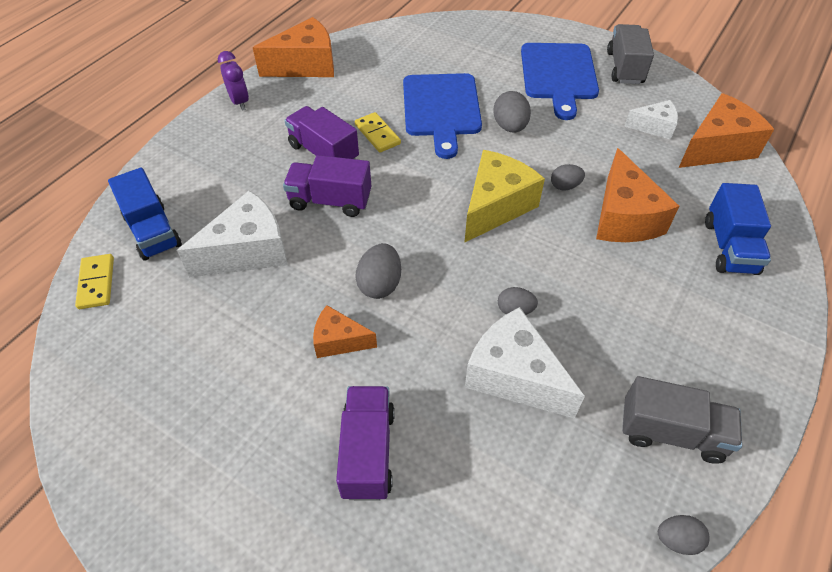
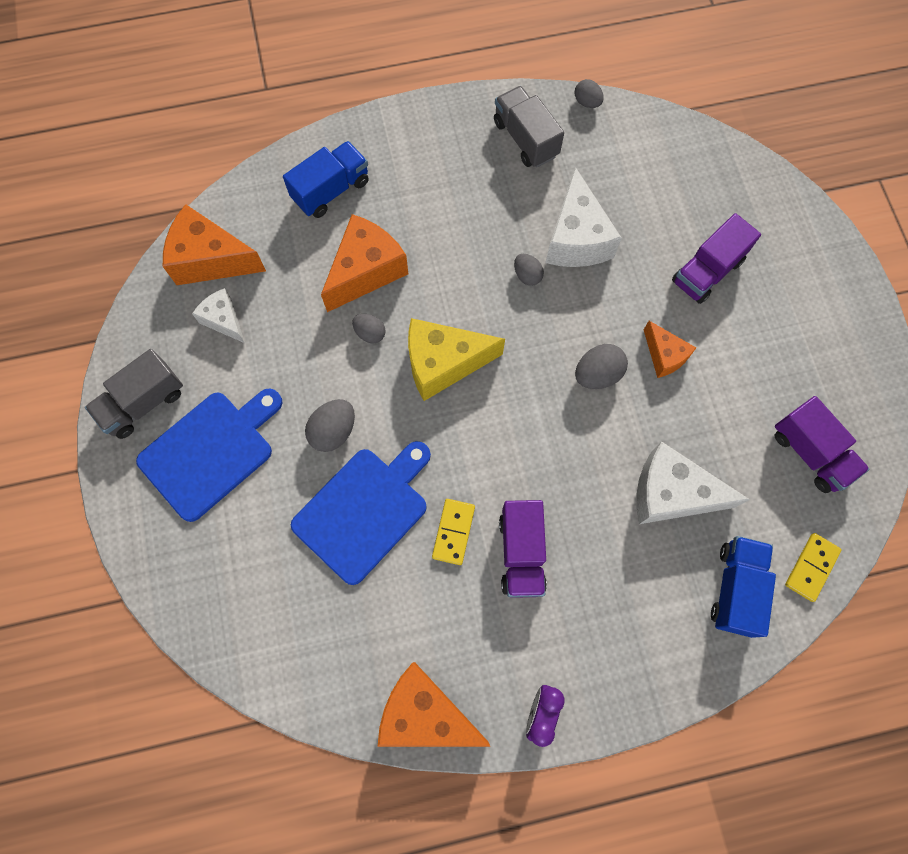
camera: 135 degrees left, 20 degrees up
purple truck [283,155,371,217] -> purple truck moved to [775,396,869,493]

